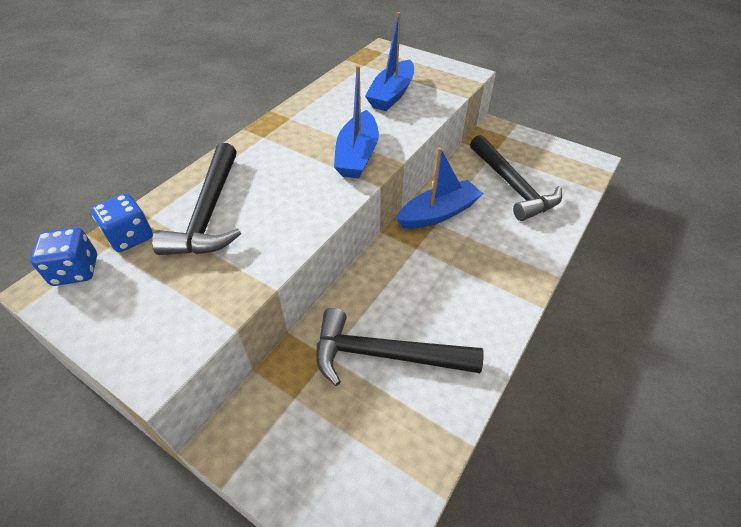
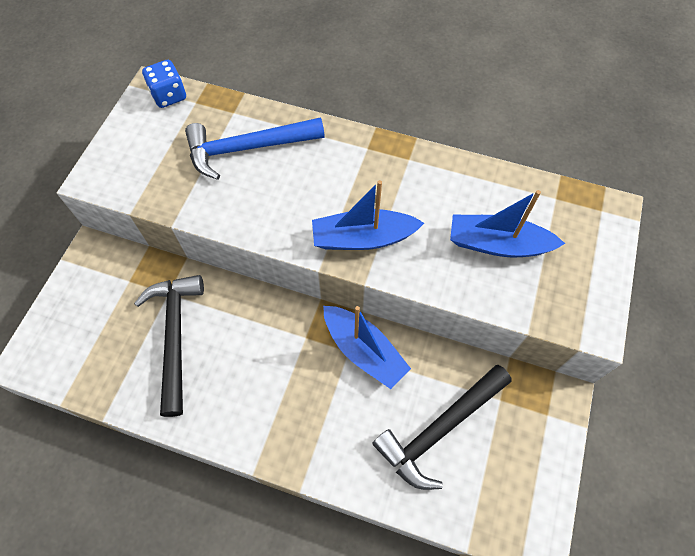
camera: 75 degrees right, 15 degrees up
blue dice [91,193,153,252] -> none
black hammer [152,143,241,255] -> blue hammer [185,118,325,180]

